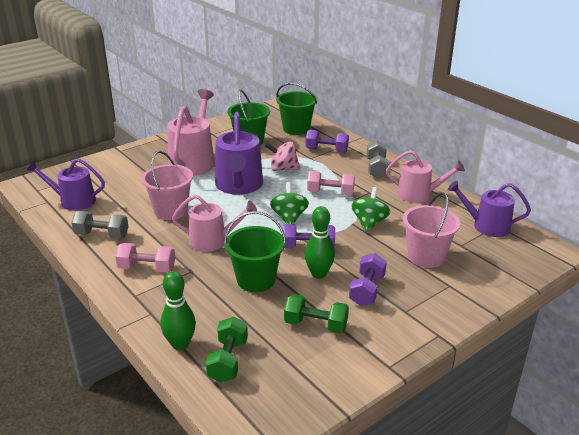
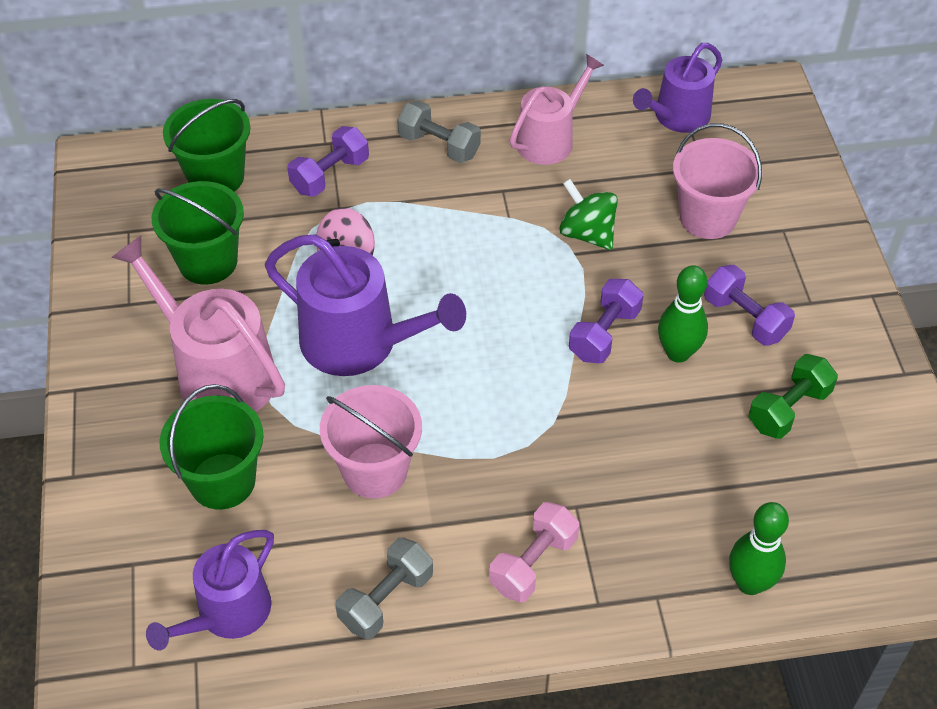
camera: 60 degrees left, 20 degrees up
pink watering can [172,195,257,252] -> none
green dumbbell [206,317,248,383] -> none
green bucket [224,211,286,292] -> green bucket moved to [159,384,264,510]
green spinning top [270,182,309,224] -> none
pink dumbbell [307,171,355,195] -> none

